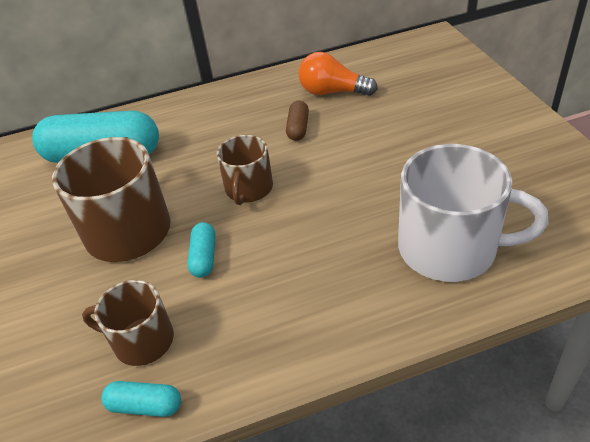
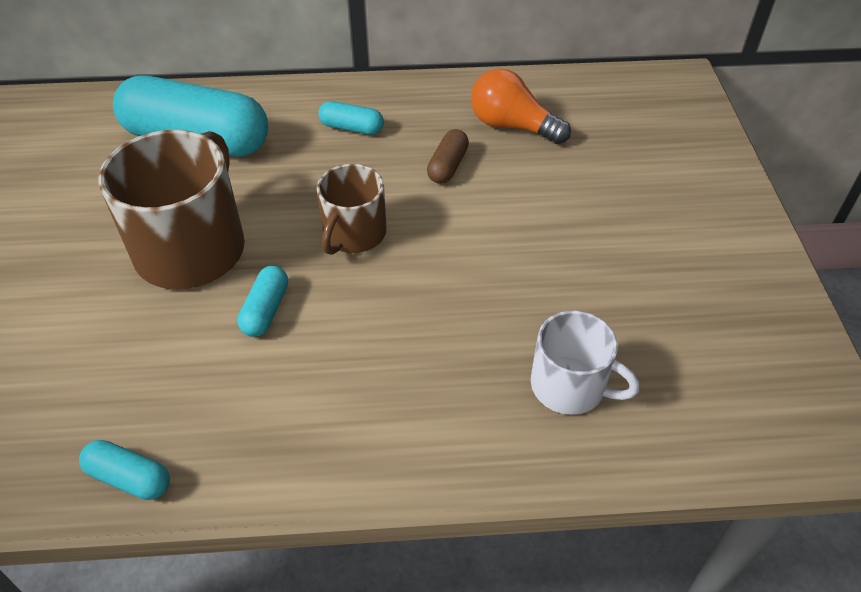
camera: 10 degrees right, 5 degrees up
brown mug [82,280,174,366] -> none
white mug [398,144,549,282] -> white mug [531,310,640,415], size x0.59
none -> turquoise capsule [318,101,384,135]

